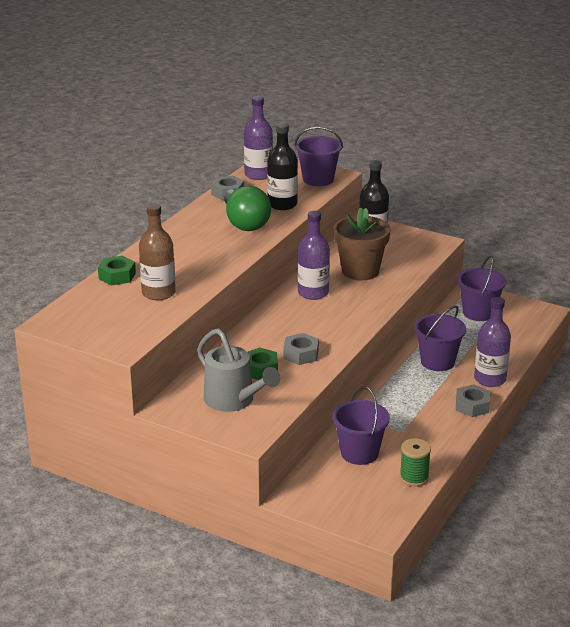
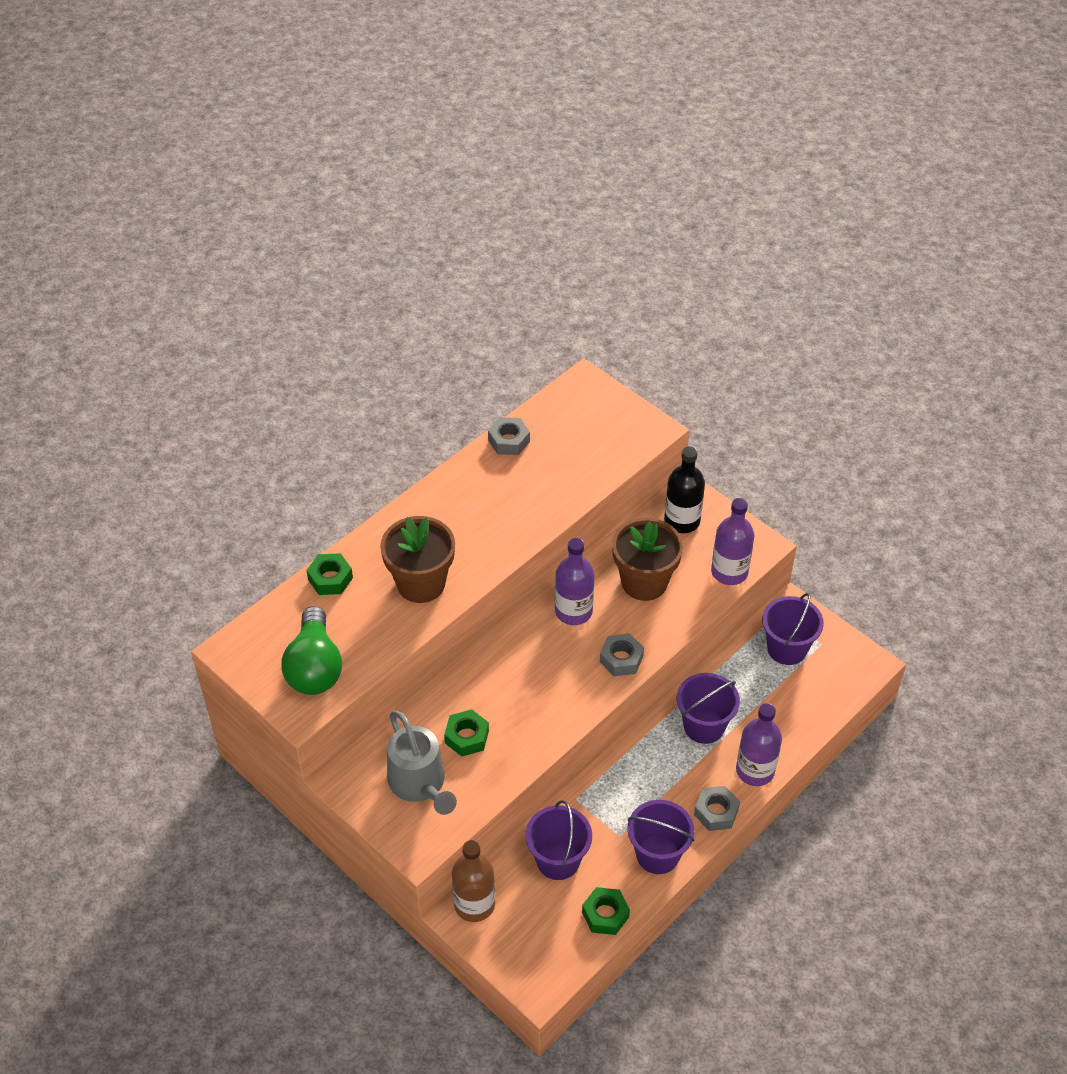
camera: 15 degrees right, 20 degrees up
brown bottle [139,204,175,300] -> brown bottle moved to [452,840,495,922]
green light bulb [224,186,271,231] -> green light bulb moved to [282,606,342,695]
purple bottle [244,96,273,180] -> purple bottle moved to [711,498,754,585]
black bottle [267,123,298,210] -> none
grey nut [283,333,319,365] -> grey nut moved to [600,633,644,676]
purple bucket [294,127,343,186] -> purple bucket moved to [628,800,694,874]
green spool [400,438,431,486] -> green nut [582,887,630,935]
none -> brown flower pot [380,516,455,603]

